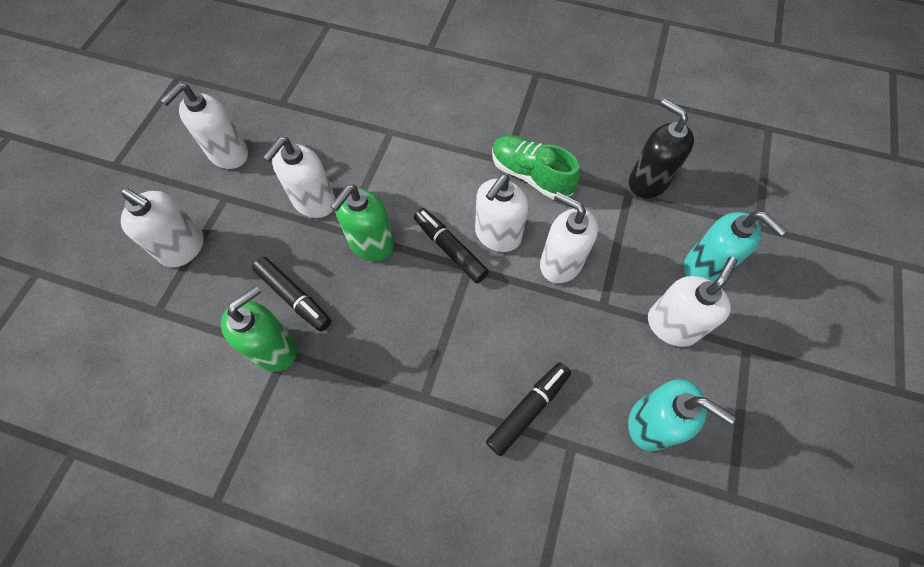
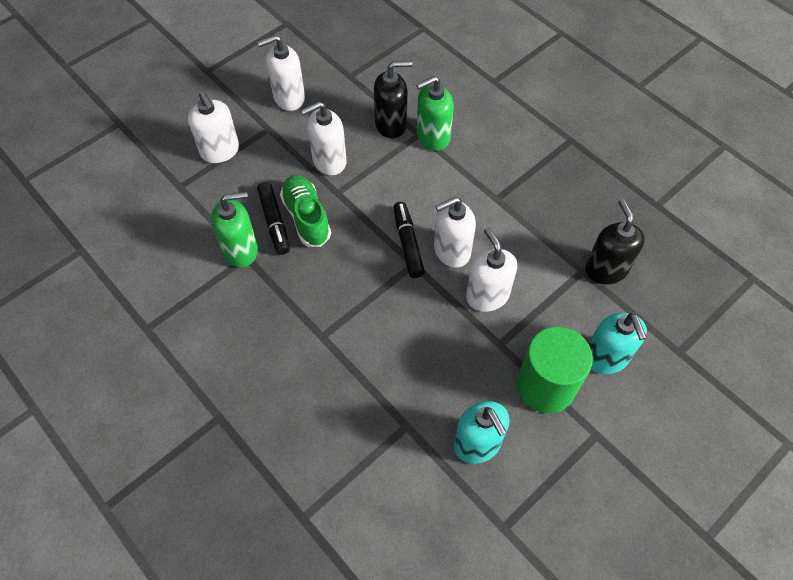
camera: 30 degrees right, 5 degrees down
green soap dispenser [330,185,394,261] -> green soap dispenser moved to [416,76,454,151]
black marker [486,362,571,456] -> none
green shoe [492,135,580,200] -> green shoe moved to [280,175,331,247]
white soap dispenser [648,257,737,347] -> green cylinder [517,327,593,413]
none -> black soap dispenser [374,61,412,138]

